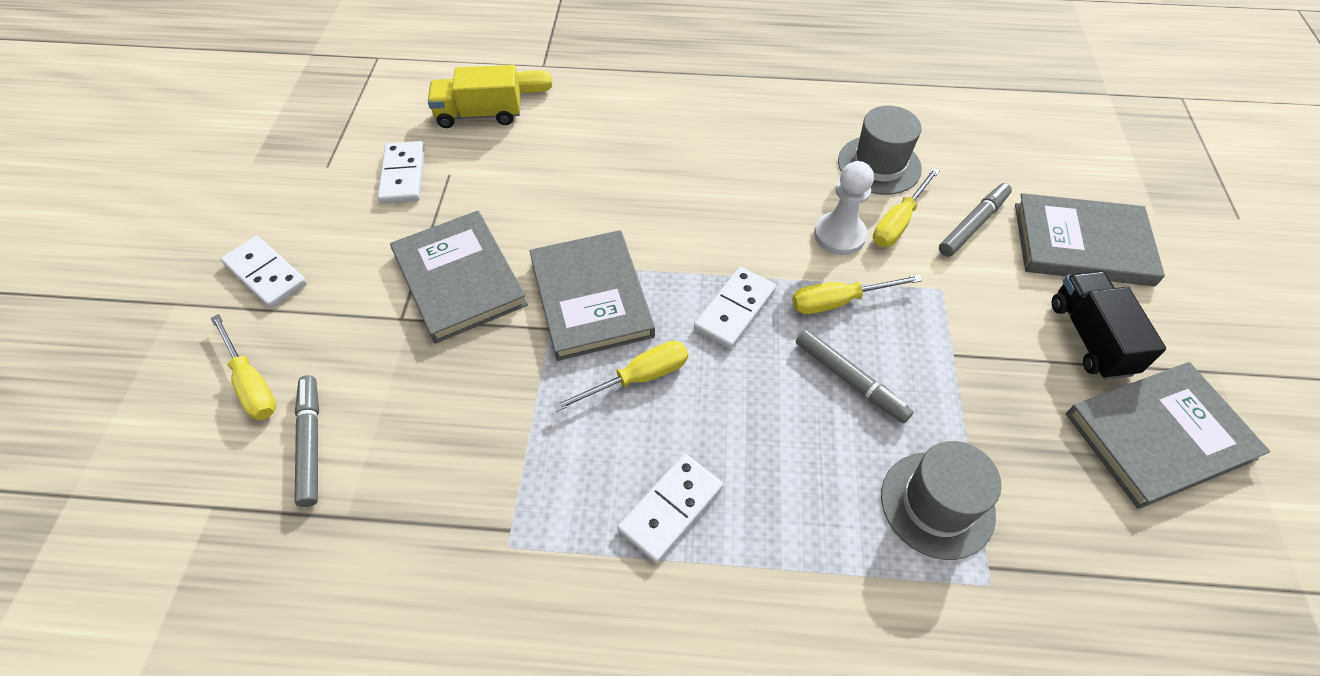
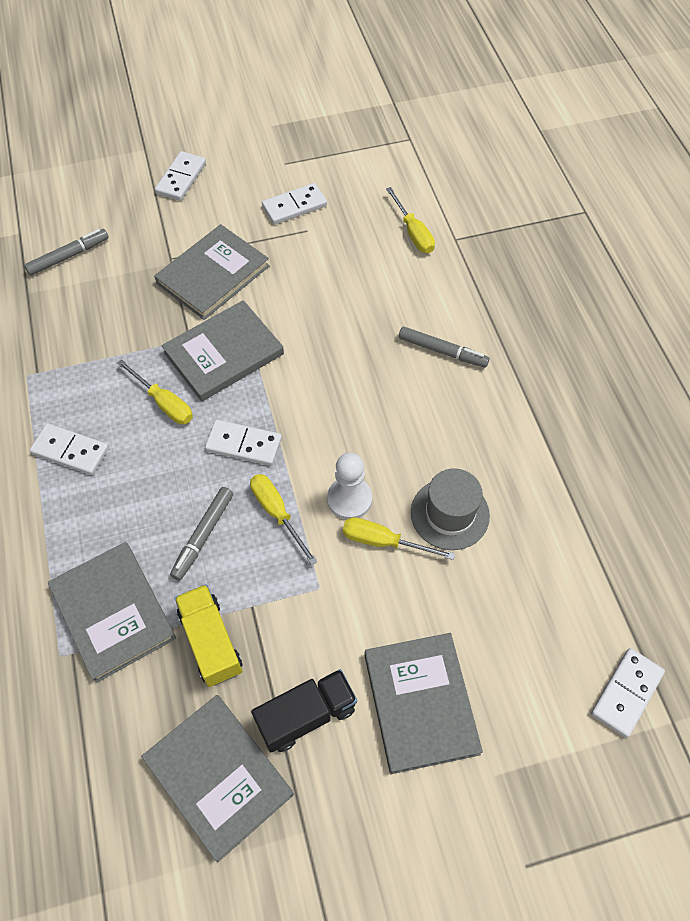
camera: 70 degrees right, 5 degrees up
yellow screwdriver [211,314,276,420] -> none
yellow truck [428,65,520,128] -> yellow truck moved to [175,584,242,687]
grey hat [881,441,1002,560] -> grey book [48,542,176,683]
grey marker [939,183,1012,257] -> grey marker moved to [399,326,490,368]
none -> white domino [591,648,665,738]

